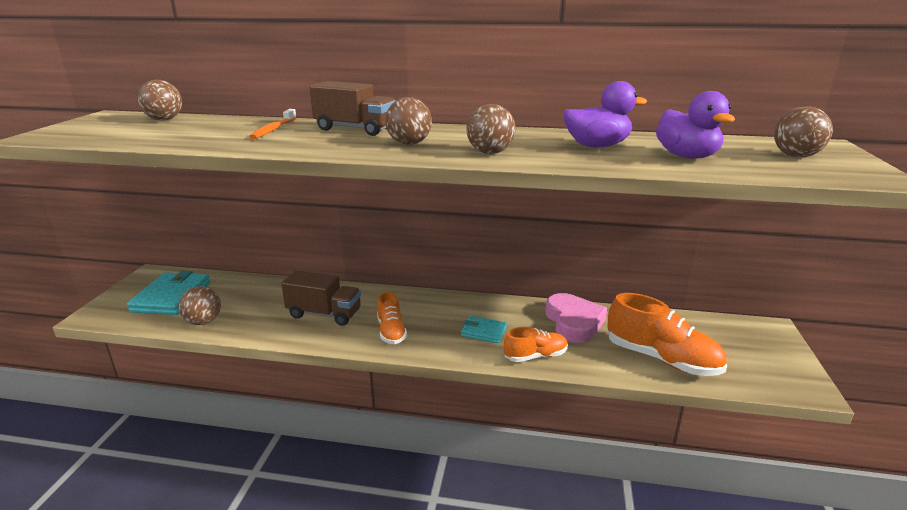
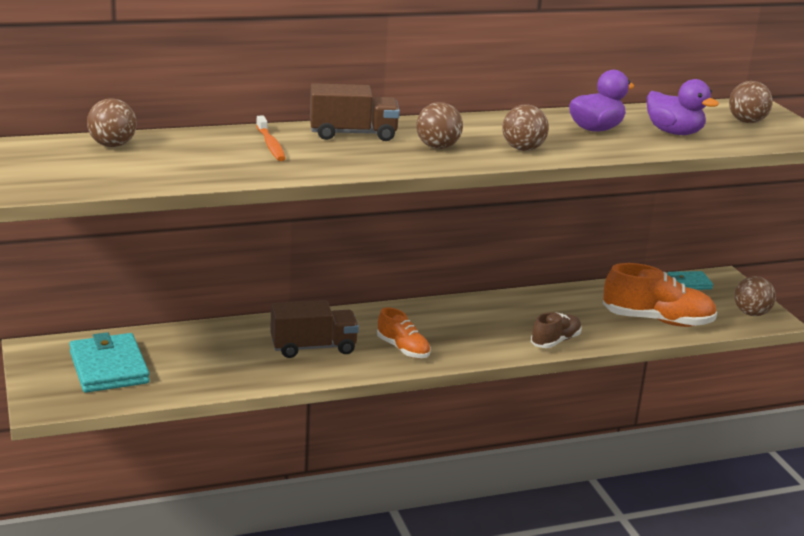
camera: 30 degrees left, 0 degrees up
brown ball [178,286,221,325] -> brown ball moved to [734,276,776,316]
turquoise wallet [461,316,507,343] -> turquoise wallet moved to [668,271,713,290]
orange shoe [504,327,568,362] -> brown shoe [531,312,582,348]
pink heart [545,293,607,343] -> none

